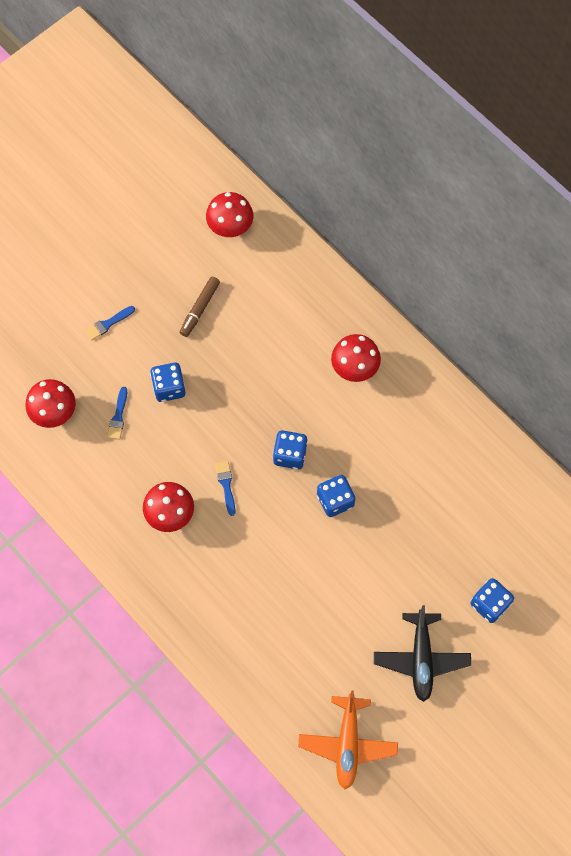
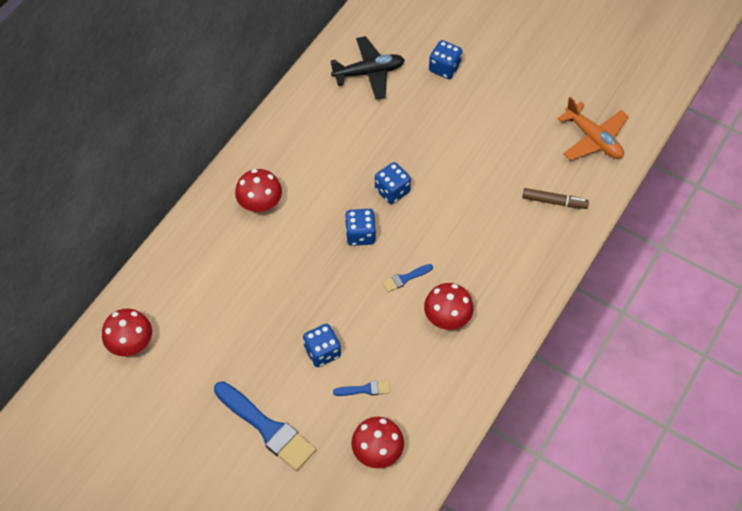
camera: 105 degrees left, 10 degrees down
blue brush [85,306,135,340] -> blue brush [214,381,316,471], size x2.15
brown marker [179,277,220,337] -> brown marker moved to [522,188,589,209]
orange plane [298,690,398,790] -> orange plane turned 60 degrees clockwise [558,97,628,161]
black plane [374,605,471,702] -> black plane moved to [331,36,404,100]

